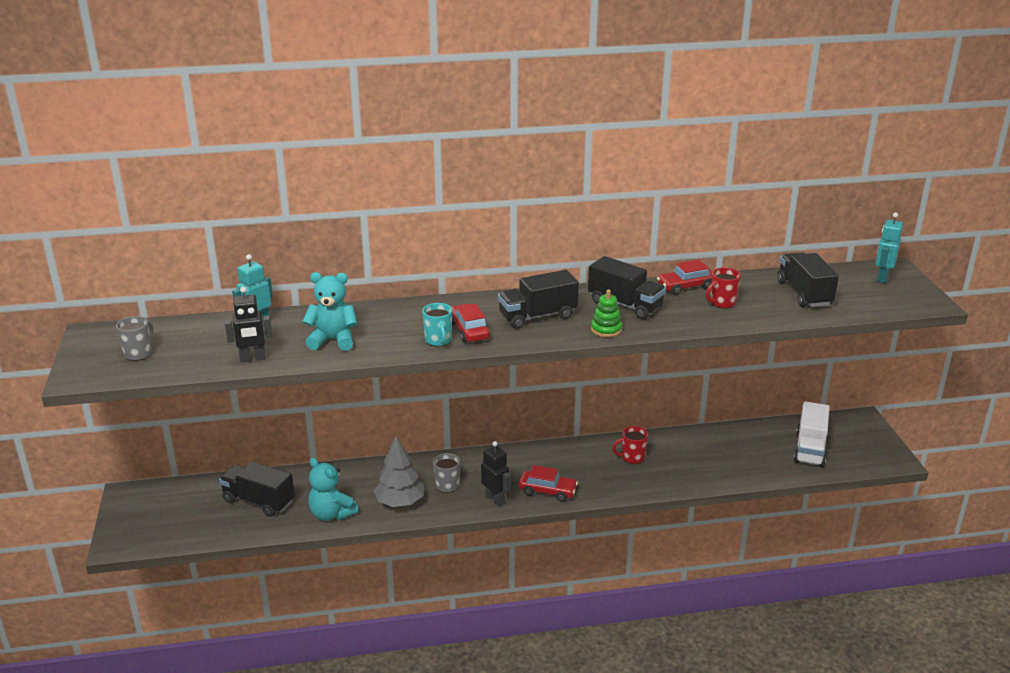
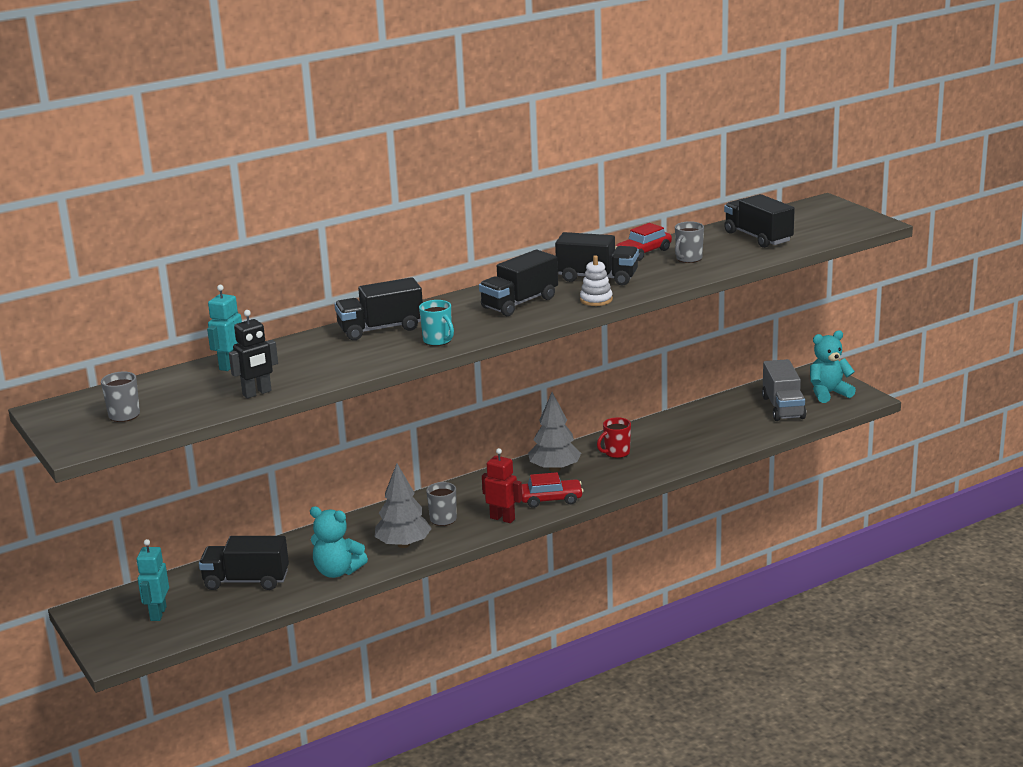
camera: 20 degrees left, 5 degrees down
turquoise teddy bear [302,272,357,351] -> turquoise teddy bear moved to [810,330,856,403]
red car [451,304,490,343] -> none
black robot [481,441,511,506] -> red robot [482,448,522,523]
green stacking toy [591,289,622,337] -> white stacking toy [580,255,613,306]
red mug [705,268,741,309] -> grey mug [675,221,704,263]
white truck [793,401,829,467] -> grey truck [762,359,806,421]
turquoise robot [875,212,903,283] -> turquoise robot moved to [137,539,169,621]
none -> black truck [334,277,423,340]
none -> grey tree [528,392,581,472]

